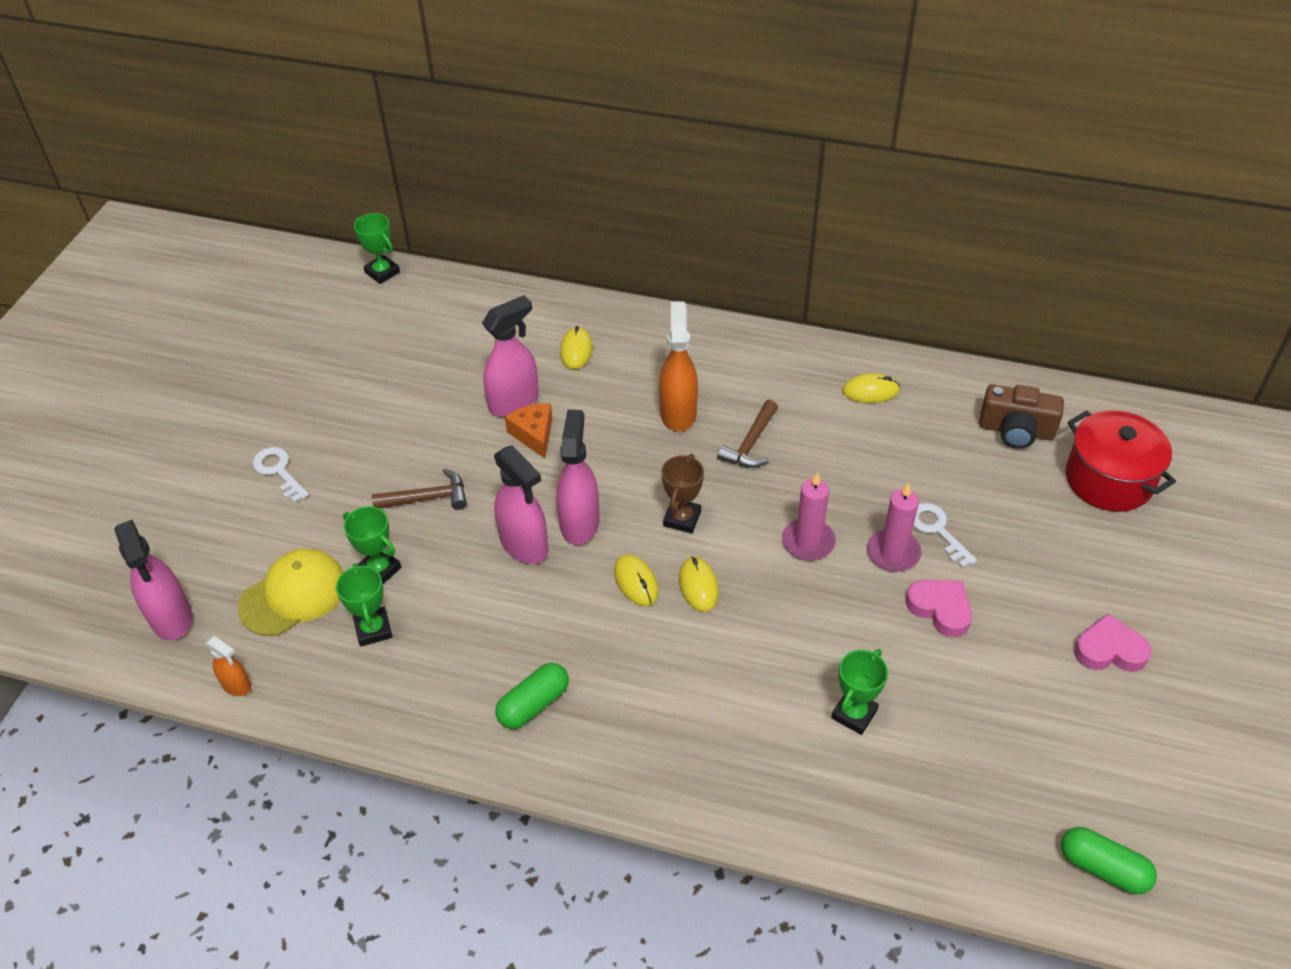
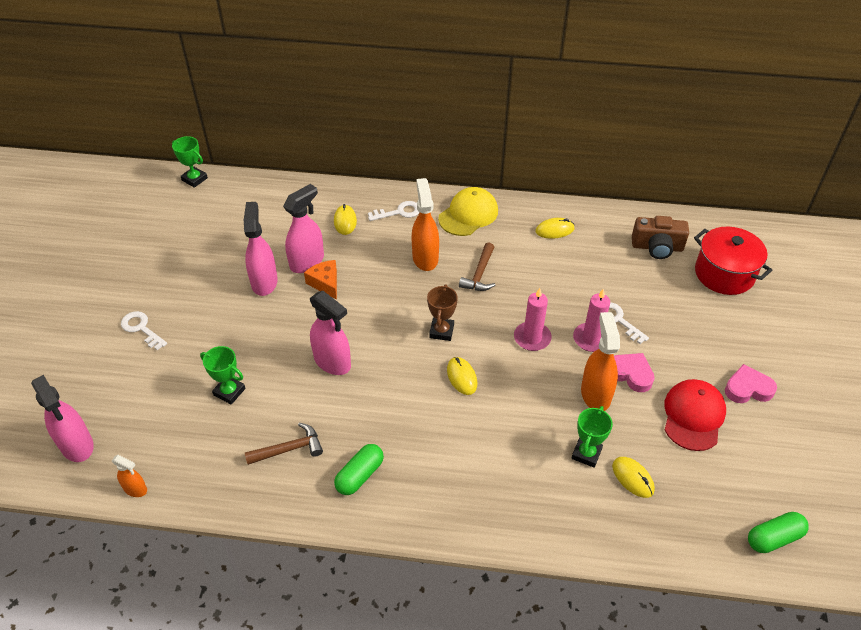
camera: 10 degrees left, 0 degrees up
yellow cap [238,549,344,636] -> yellow cap moved to [438,187,498,236]
green trophy [336,563,392,646] -> none
brown hammer [372,468,467,510] -> brown hammer moved to [245,423,323,465]
pink spray bottle [556,410,600,545] -> pink spray bottle moved to [244,202,278,296]
yellow mouse [614,554,659,606] -> yellow mouse moved to [612,457,655,498]
green capsule [1061,827,1157,894] -> green capsule turned 45 degrees counterclockwise [748,512,809,553]
none -> white key [368,201,420,221]
none -> orange spray bottle [581,312,620,411]
none -> red cap [664,379,726,451]

